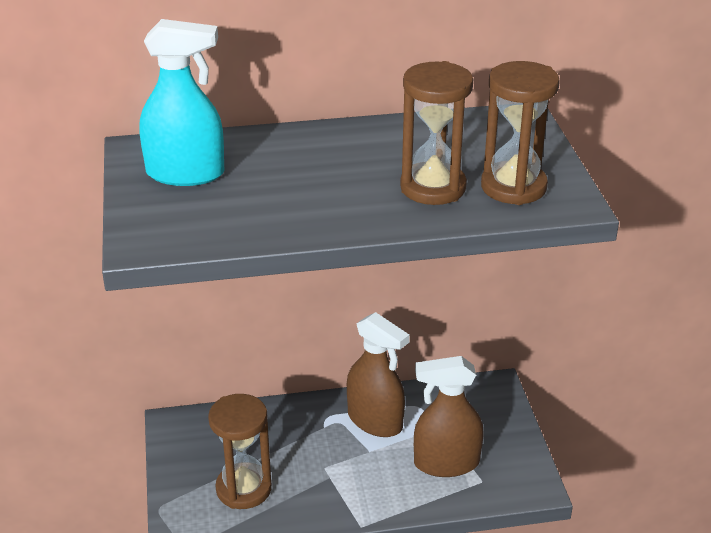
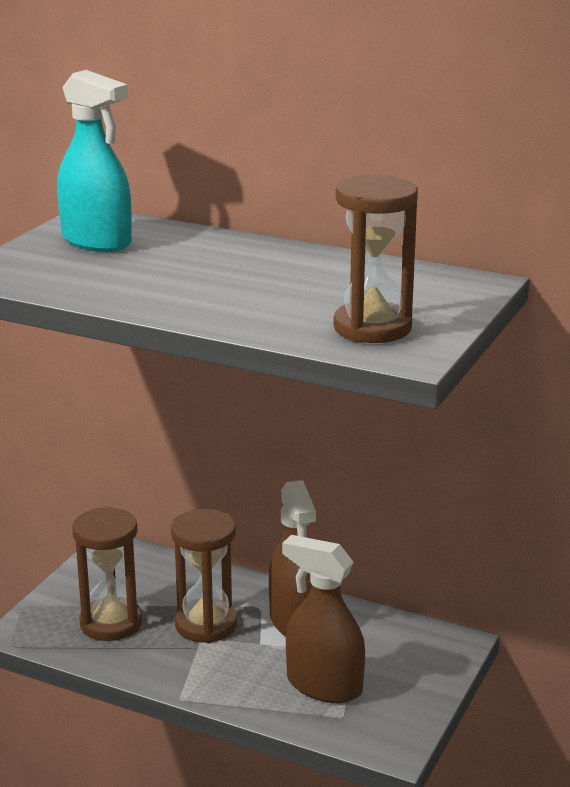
camera: 35 degrees right, 10 degrees down
brown hourglass [400,61,473,205] -> brown hourglass moved to [171,509,237,643]

